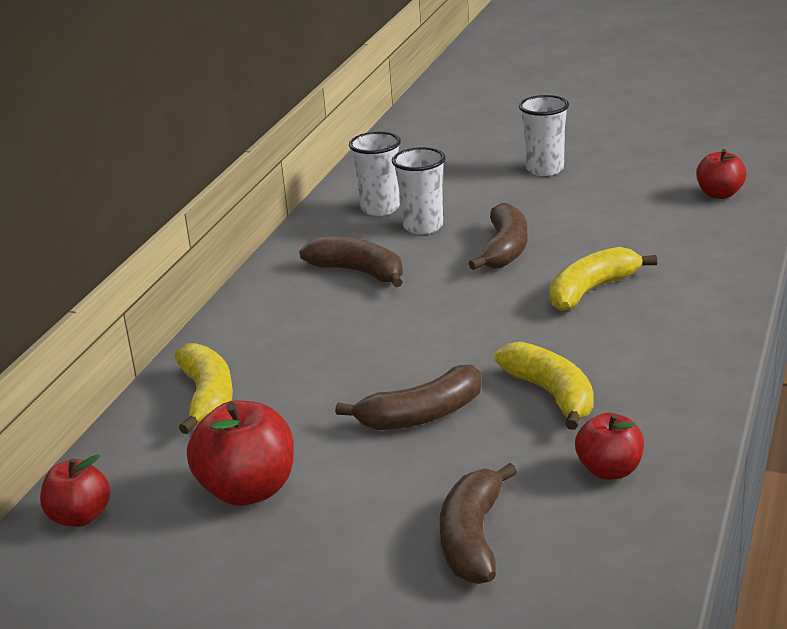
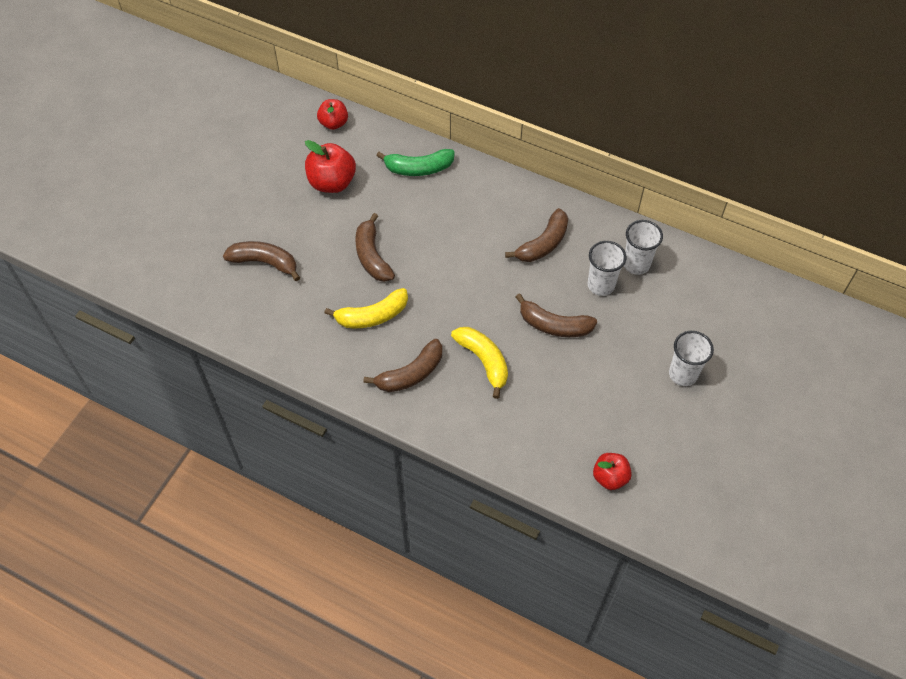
camera: 95 degrees right, 30 degrees up
yellow banana [175,343,233,434] -> green banana [377,149,455,176]
red apple [575,413,644,480] -> none
none -> brown banana [363,339,442,392]

